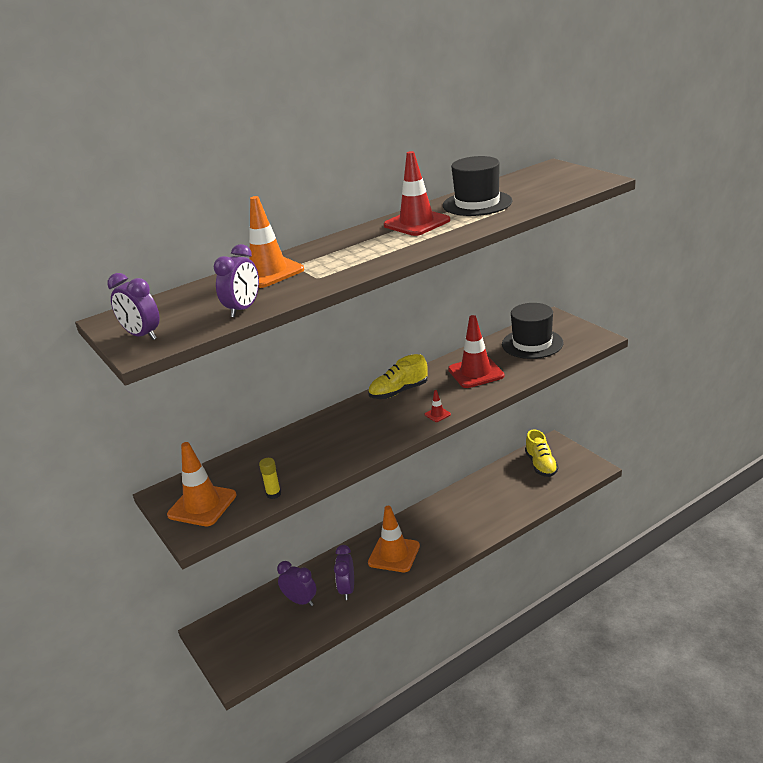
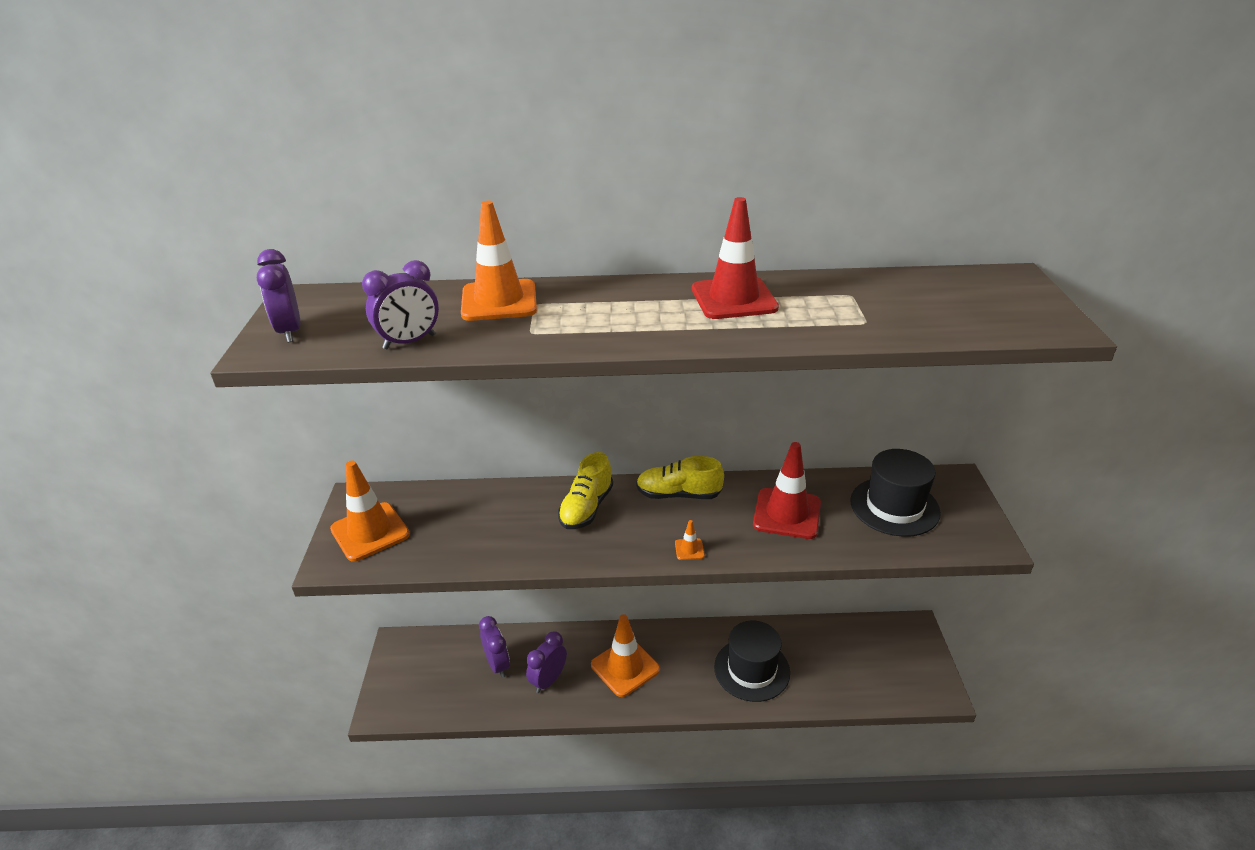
camera: 30 degrees right, 5 degrees up
yellow glue stick [259,458,281,499] -> none
red traffic cone [425,390,451,422] -> orange traffic cone [675,520,705,560]
black hat [443,156,513,216] -> black hat moved to [714,621,790,702]
yellow shoe [525,429,558,477] -> yellow shoe moved to [558,452,613,529]

